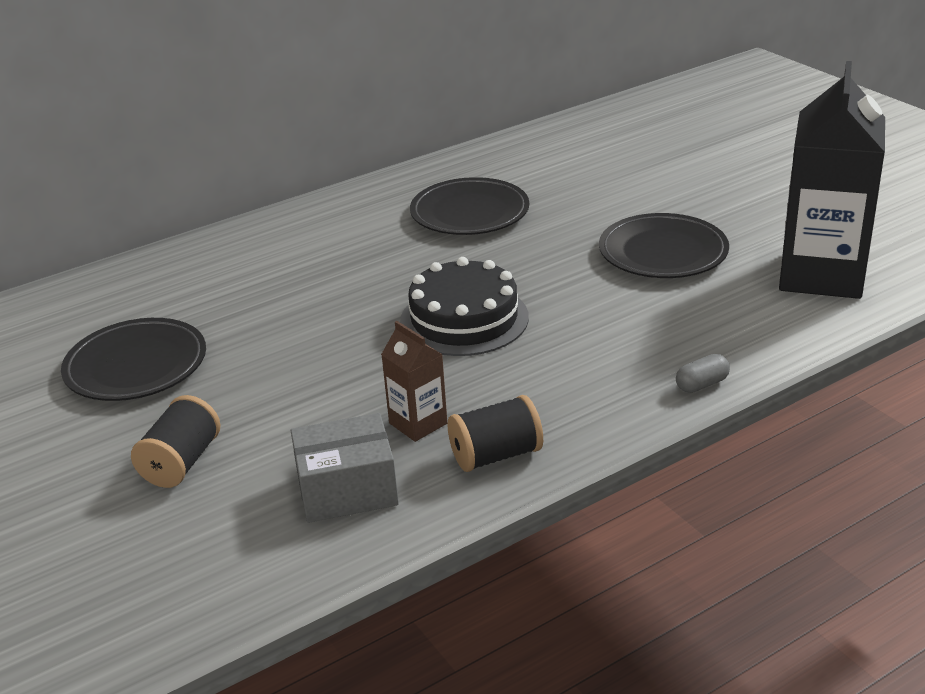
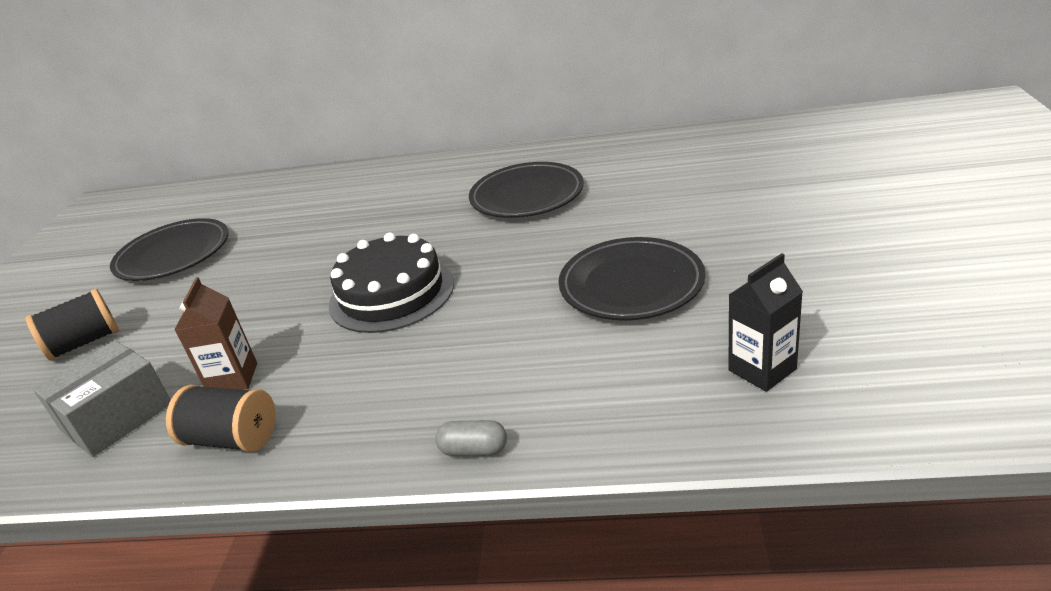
camera: 40 degrees right, 0 degrees up
grey box [291,413,399,523] -> grey box turned 75 degrees counterclockwise [33,340,171,457]
black carton [779,61,885,299] -> black carton [728,253,803,392], size x0.47

